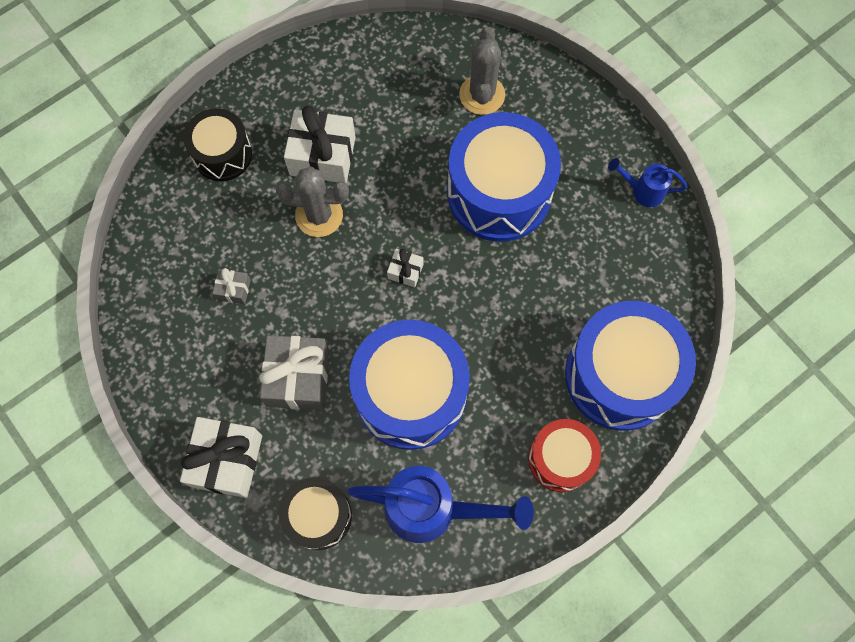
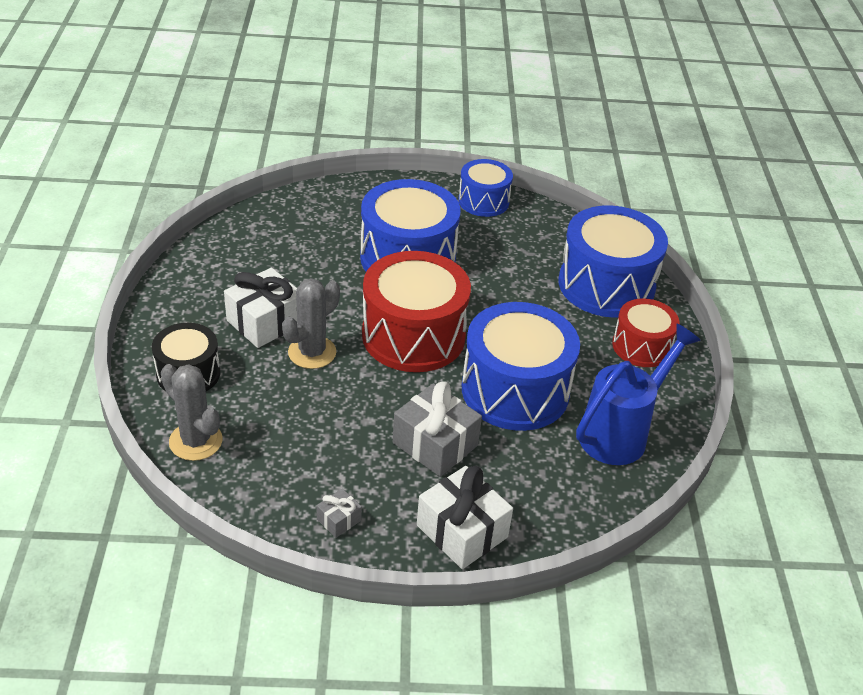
camera: 55 degrees left, 30 degrees down
grey gift [212,268,251,304] -> grey gift moved to [317,489,362,538]
black drum [279,477,352,550] -> none
white gift [387,249,424,287] -> red drum [362,251,471,372]
grey cactus [459,27,505,115] -> grey cactus moved to [161,364,223,461]
blue watering can [608,158,687,207] -> blue drum [458,159,513,217]

